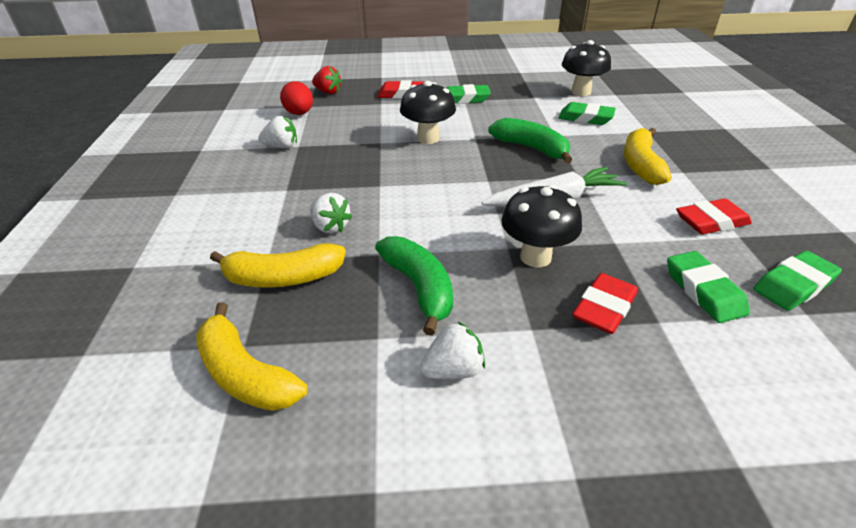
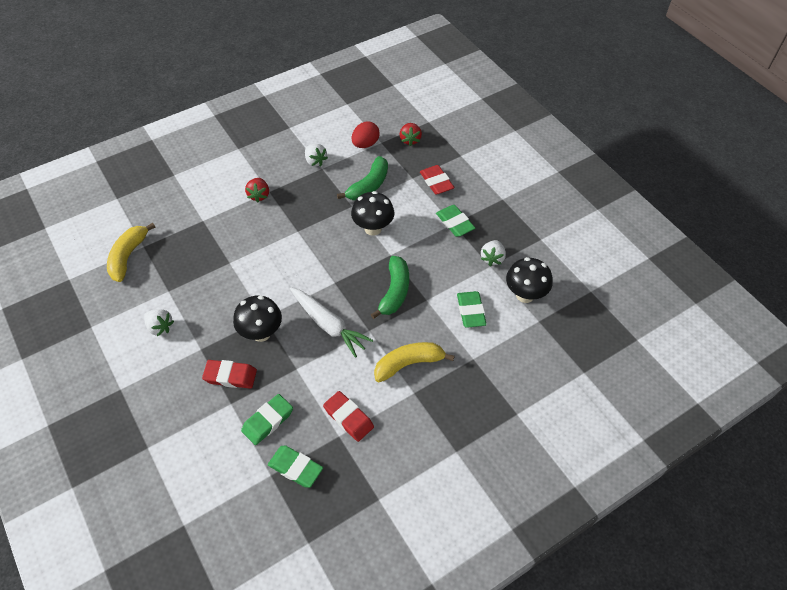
camera: 60 degrees right, 15 degrees up
yellow banana [210,243,346,288] -> none
white strawberry [310,193,352,233] -> white strawberry moved to [481,240,506,266]
green banana [375,236,453,336] -> green banana moved to [337,156,388,200]
none -> red strawberry [245,178,269,202]

